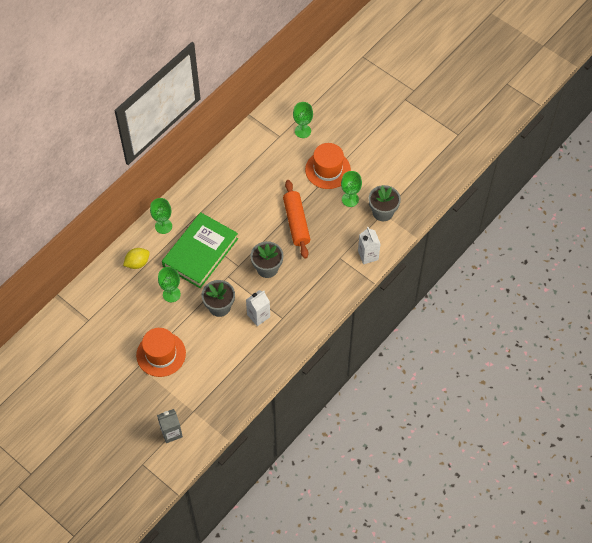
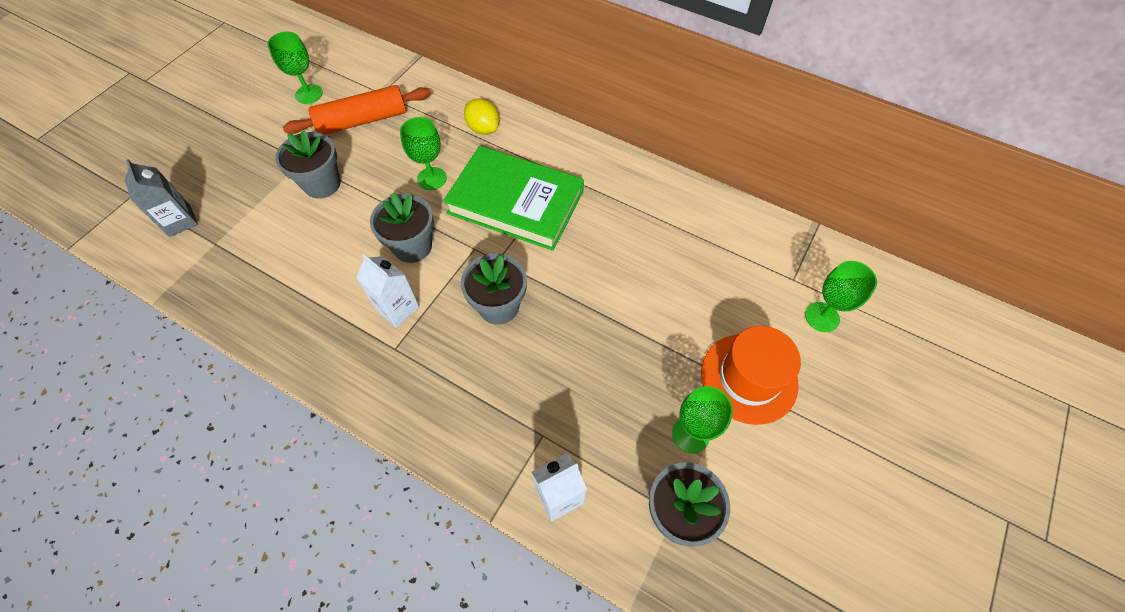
camera: 80 degrees right, 0 degrees up
orange hat [136,328,186,377] -> grey flower pot [275,130,340,199]
green goblet [150,198,172,234] -> green goblet moved to [267,31,323,104]
orange rolling pin [283,180,310,259] -> orange rolling pin moved to [283,85,431,135]

